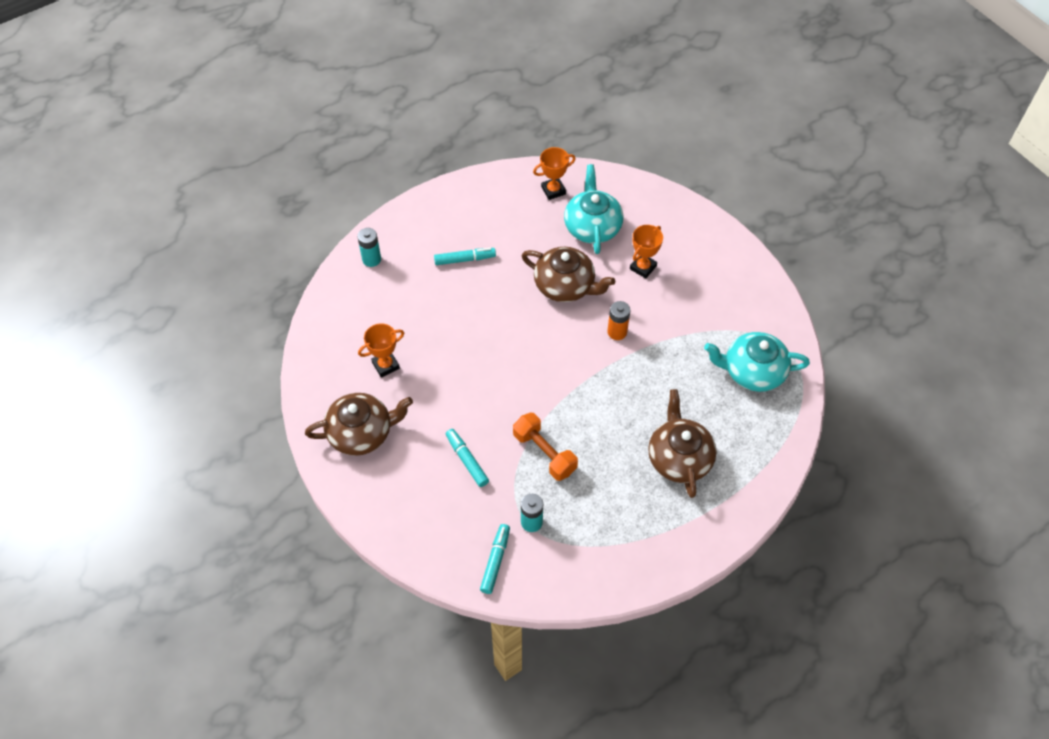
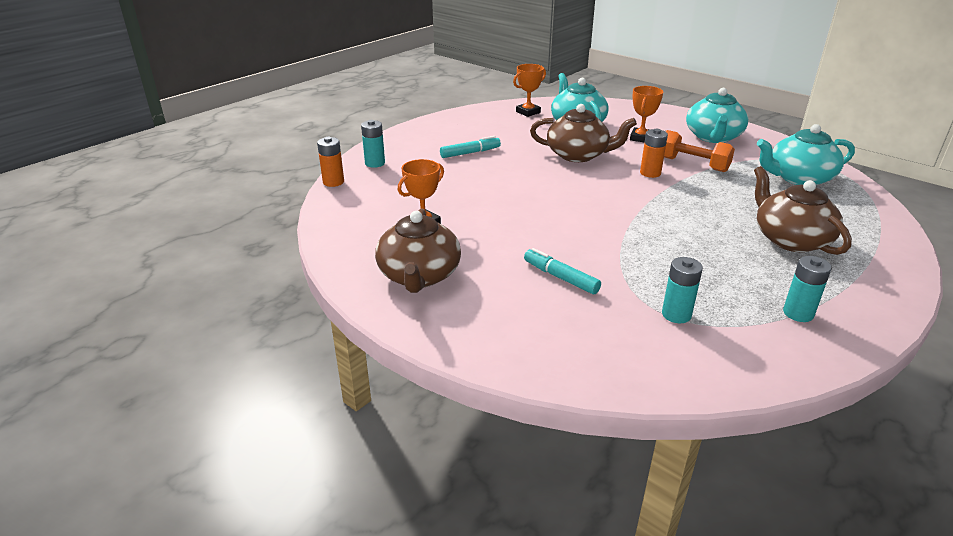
camera: 15 degrees left, 25 degrees down
brown teapot [305,393,413,456] -> brown teapot turned 120 degrees clockwise [375,209,461,293]
turquoise marker [480,524,510,594] -> none
orange dumbbell [513,412,578,481] -> orange dumbbell moved to [664,130,735,172]
none -> orange battery [317,137,344,187]
none -> turquoise teapot [686,88,748,143]
none -> turquoise battery [783,256,832,322]

